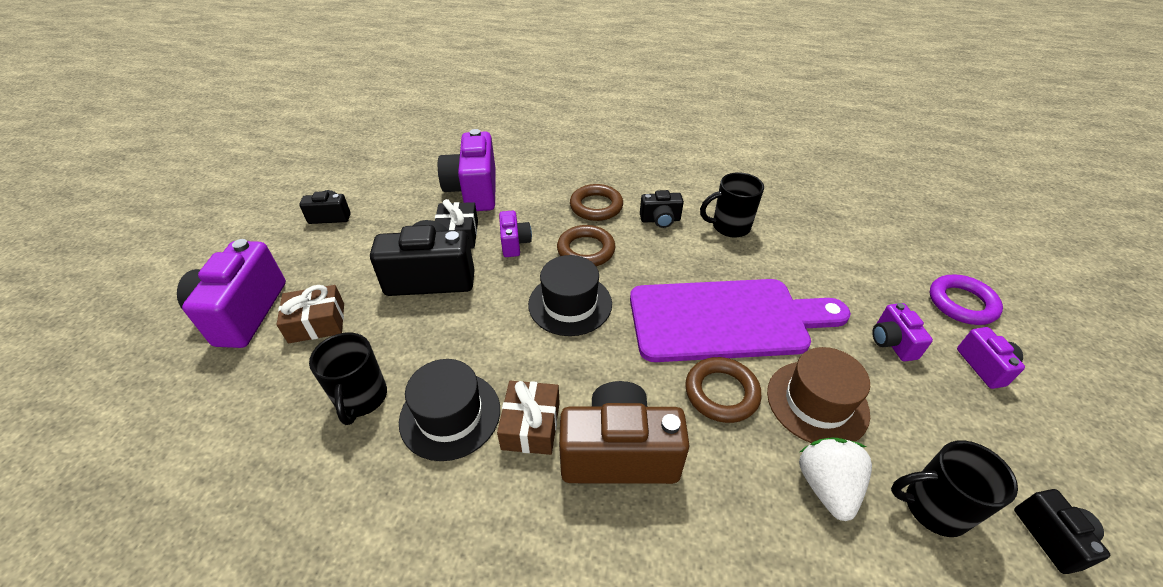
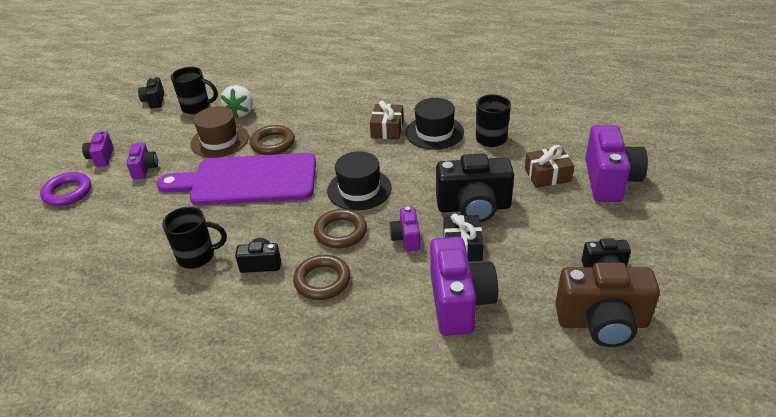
camera: 175 degrees left, 5 degrees down
brown camera [559,381,690,484] -> brown camera moved to [555,262,660,347]

